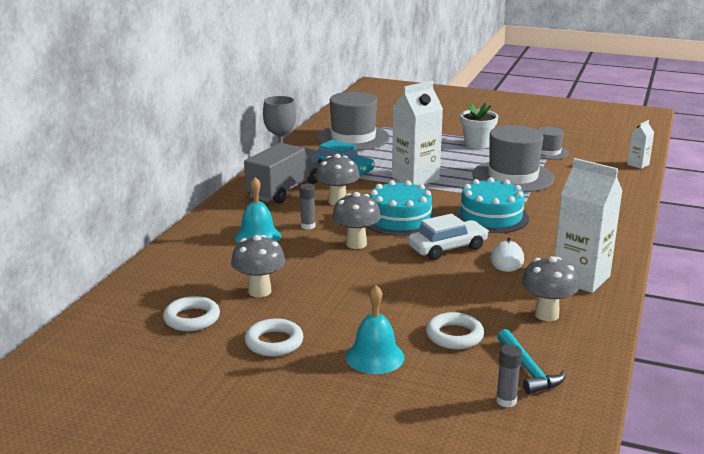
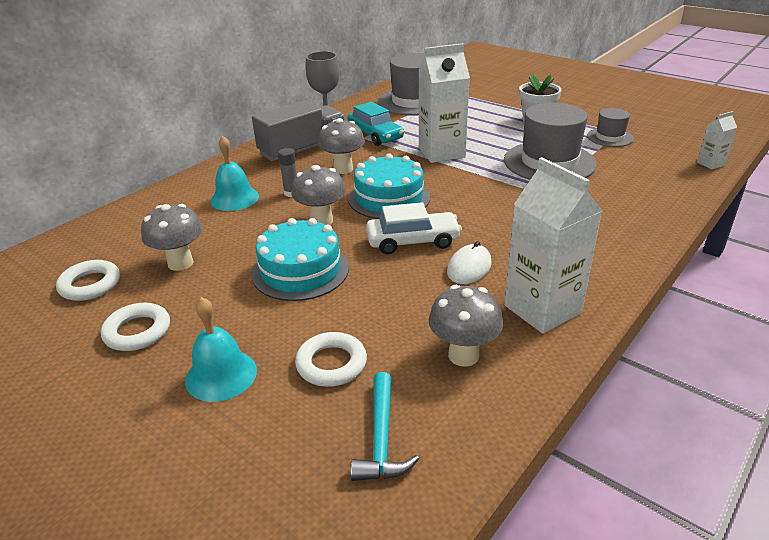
camera: 20 degrees right, 10 degrees up
turquoise cake [454,177,529,233] -> turquoise cake moved to [252,218,349,301]
grey glue stick [496,344,522,407] -> none

